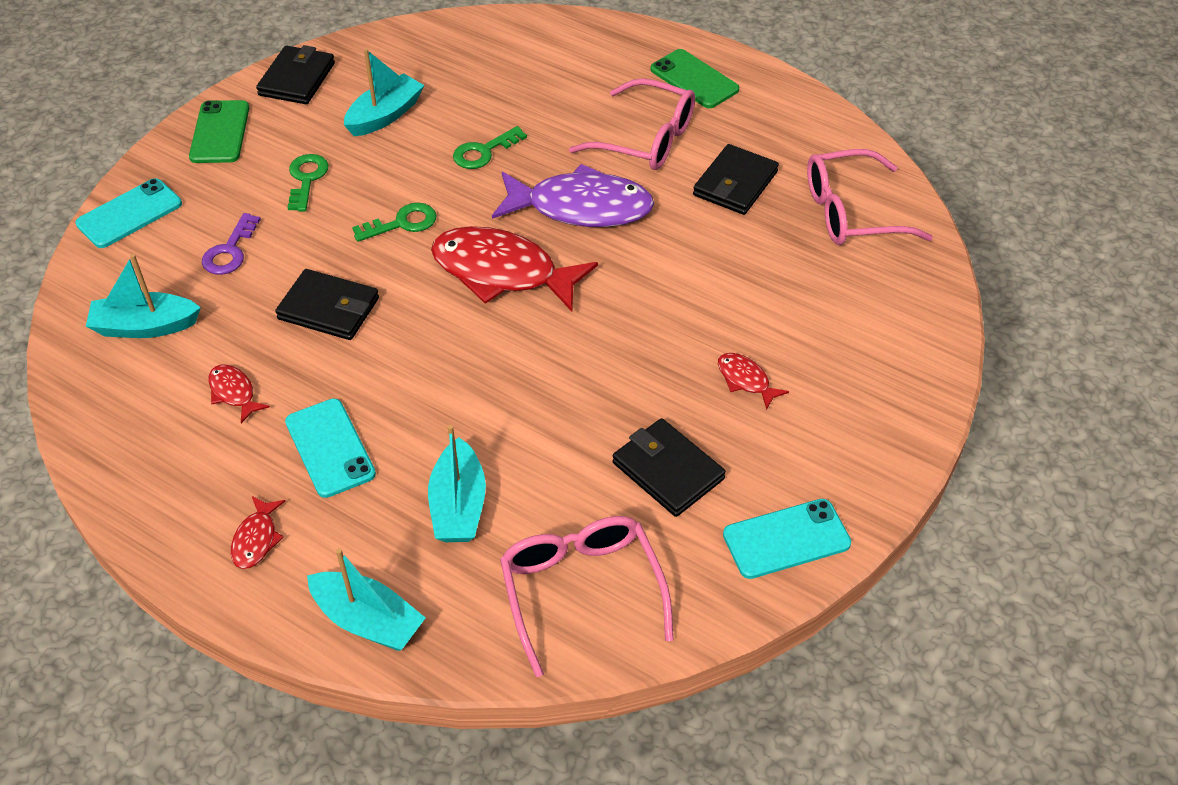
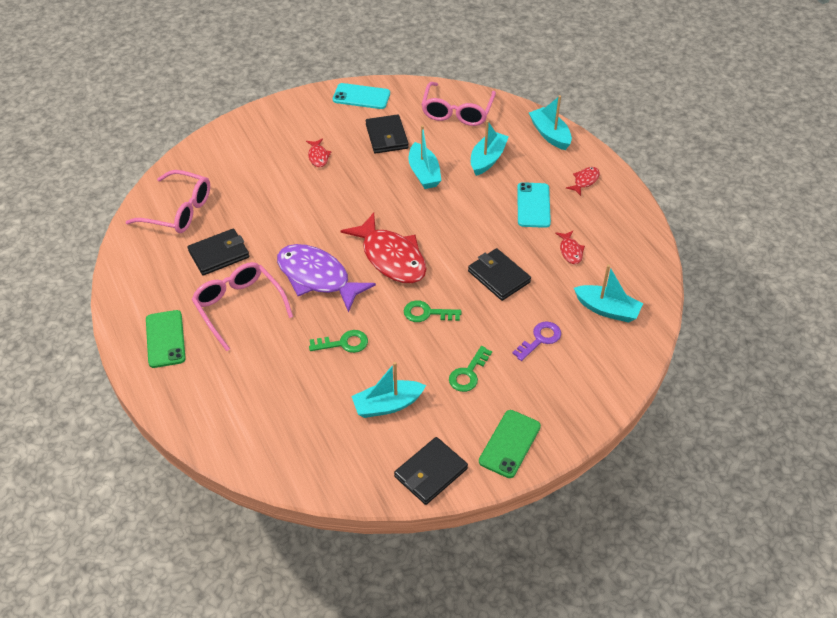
camera: 150 degrees left, 0 degrees up
turquoise phone [75,178,182,248] -> none
none -> turquoise boat [409,125,442,189]

